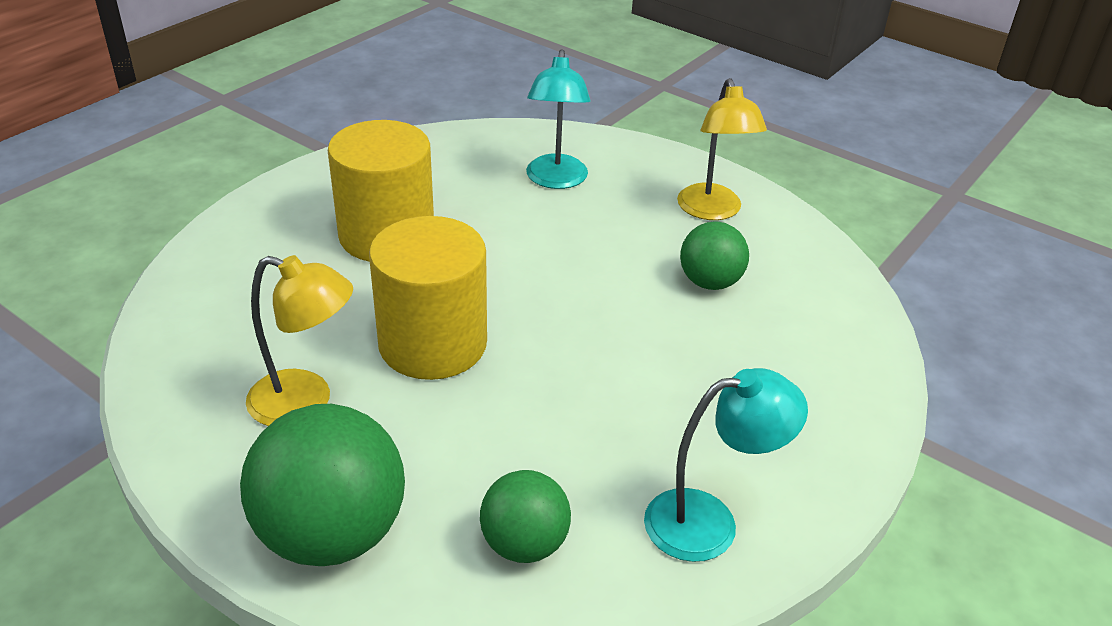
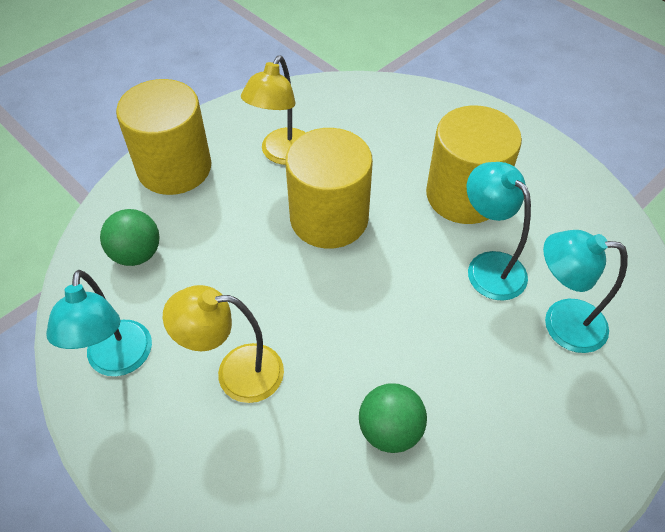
camera: 100 degrees right, 15 degrees up
green ball [240,404,405,566] -> yellow cylinder [116,79,211,195]
yellow lamp [677,78,767,220] -> yellow lamp moved to [163,285,284,403]
none -> turquoise lamp [467,162,531,301]

